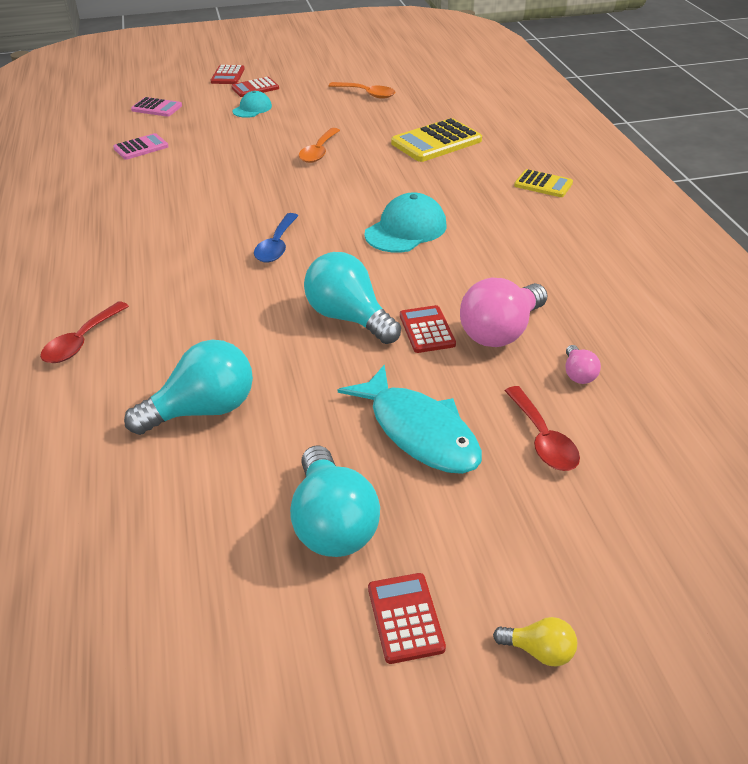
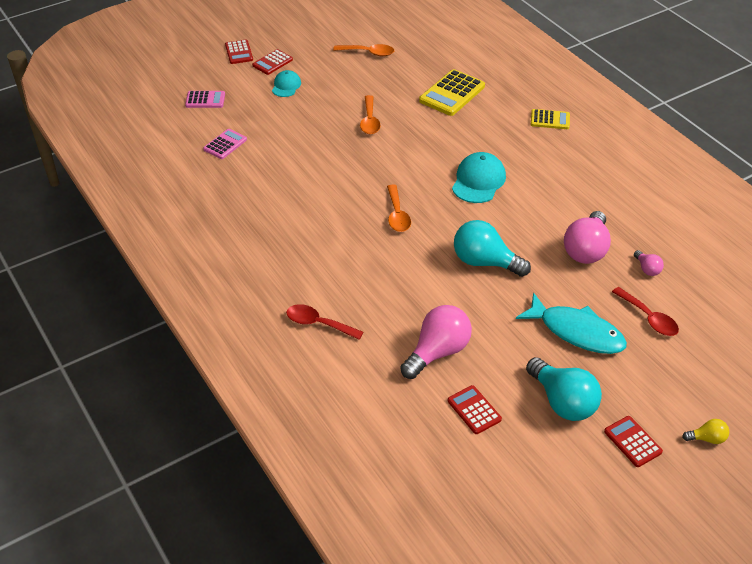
camera: 20 degrees left, 5 degrees up
red spoon [40,301,129,363] -> red spoon turned 105 degrees clockwise [286,304,363,340]
turquoise light bulb [124,340,253,435] -> pink light bulb [400,305,472,379]
blue spoon [254,213,298,262] -> orange spoon [387,184,411,232]
red calculator [400,305,456,353] -> red calculator moved to [448,385,502,434]

